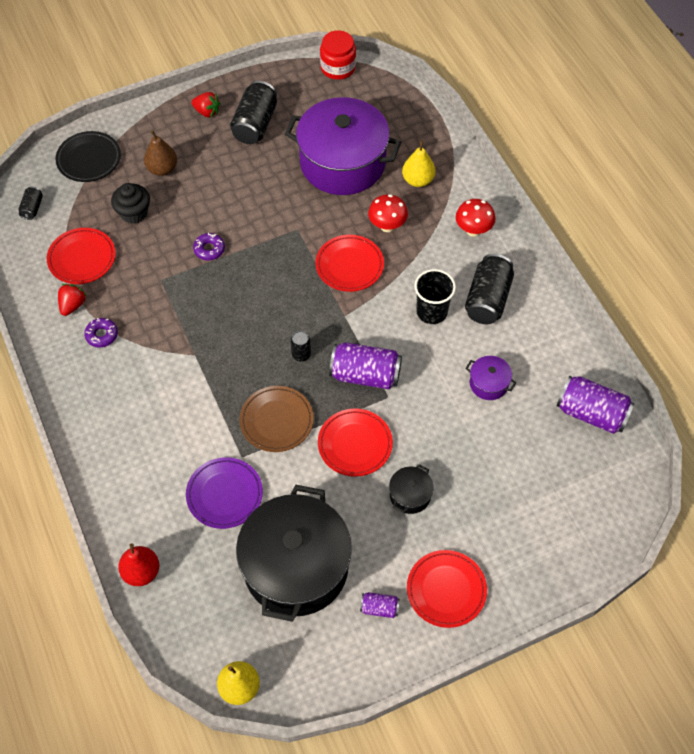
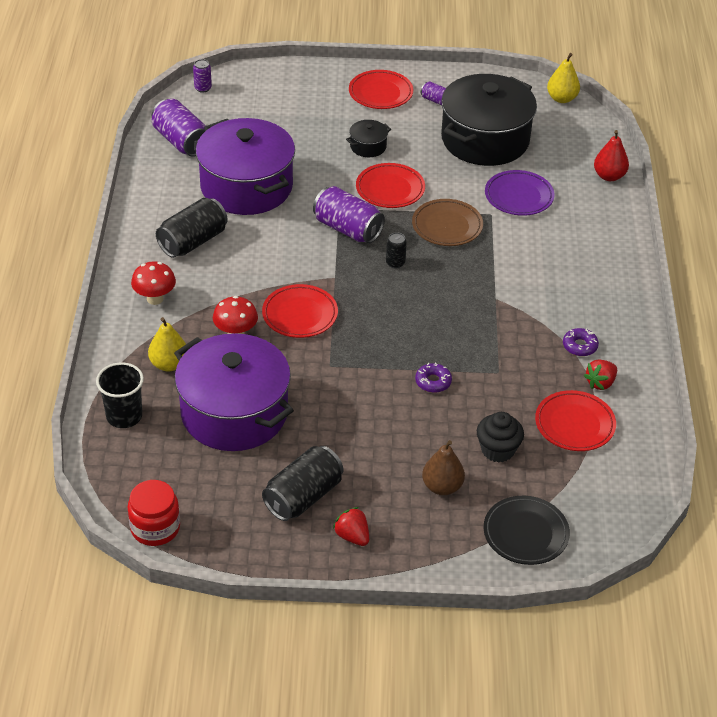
camera: 155 degrees left, 15 degrees down
black can [19,187,43,220] -> none
black cup [414,269,456,324] -> black cup moved to [96,362,144,428]
purple pot [465,356,517,400] -> purple pot [196,118,295,215], size x2.45
none -> purple can [193,59,212,93]

